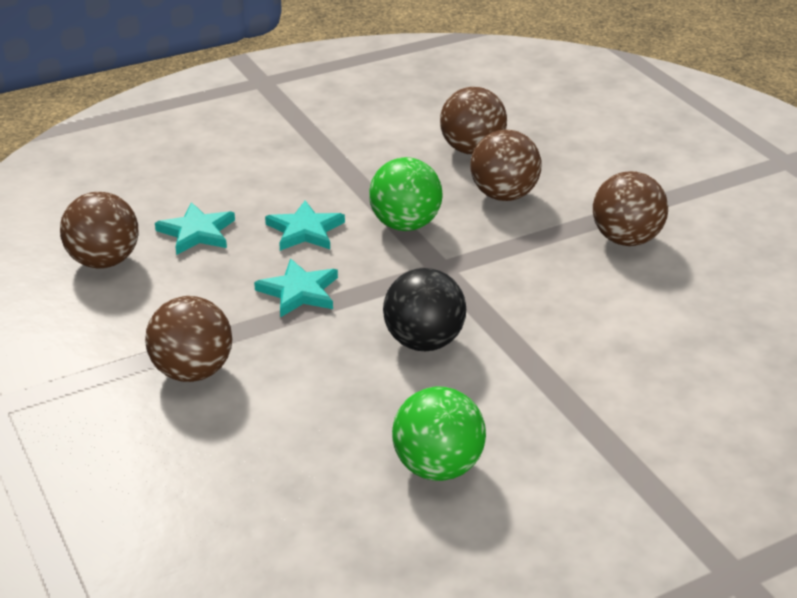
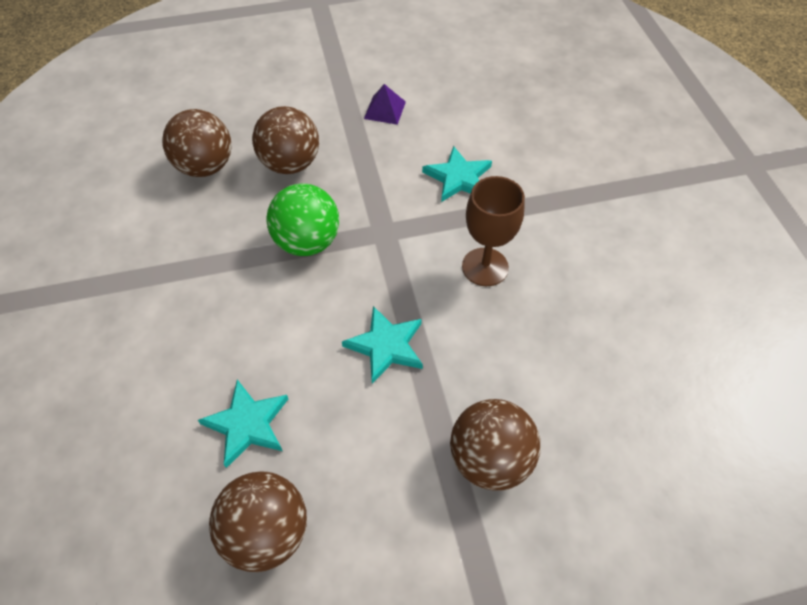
camera: 75 degrees left, 20 degrees up
turquoise star [265,200,345,251] -> turquoise star moved to [422,146,492,202]
black ball [383,268,466,351] -> brown goblet [462,176,525,286]
green ball [392,386,486,481] -> none
brown ball [593,171,668,246] -> purple pyramid [364,84,406,125]

